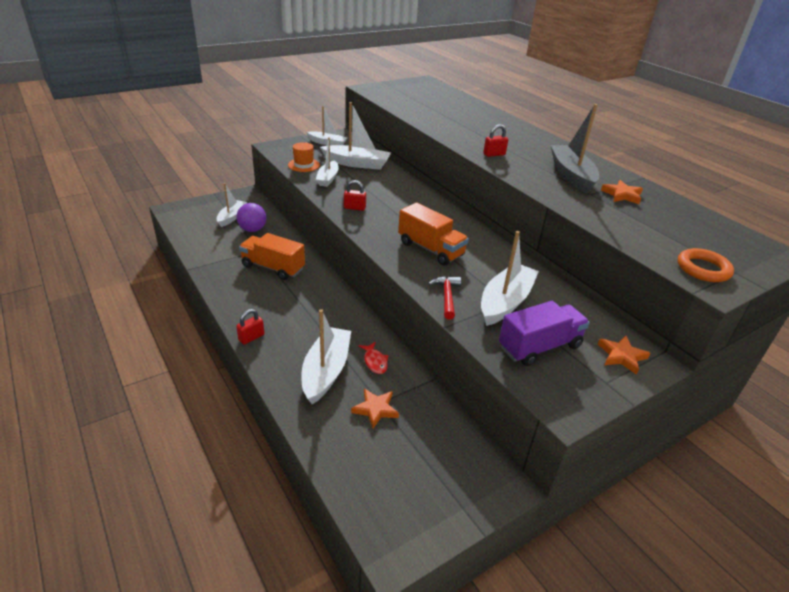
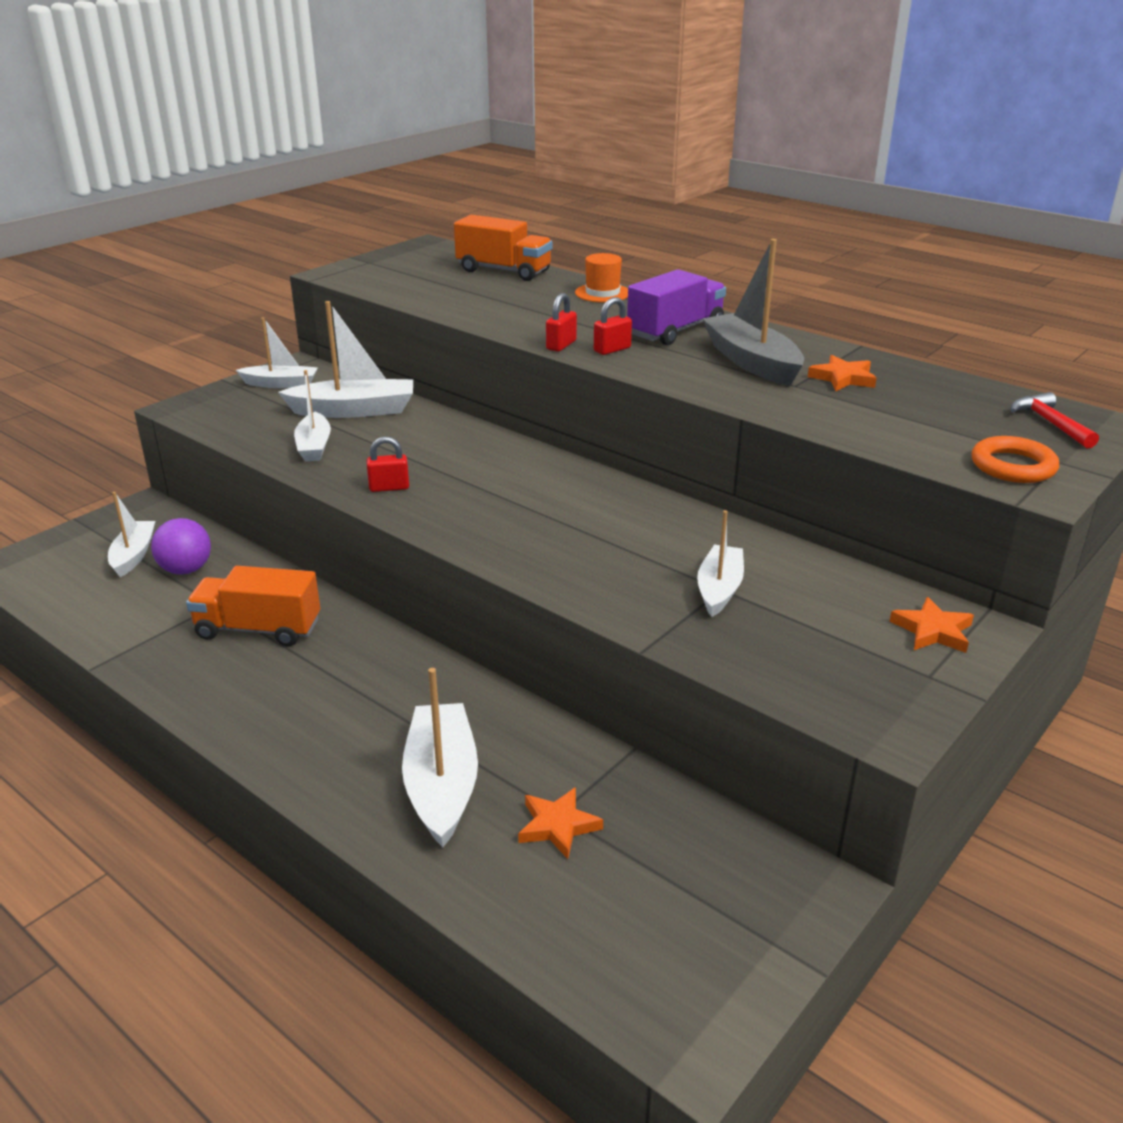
camera: 15 degrees left, 5 degrees down
red padlock [236,309,264,345] -> red padlock moved to [546,293,577,352]
orange hat [288,142,320,172] -> orange hat moved to [575,253,628,303]
red fish [359,342,389,374] -> none
orange truck [398,202,469,266] -> orange truck moved to [454,215,552,281]
red hammer [428,276,461,320] -> red hammer moved to [1011,392,1099,449]
white boat [481,231,539,326] -> white boat [697,510,744,617], size x0.64
purple truck [499,301,590,366] -> purple truck moved to [627,269,726,345]

